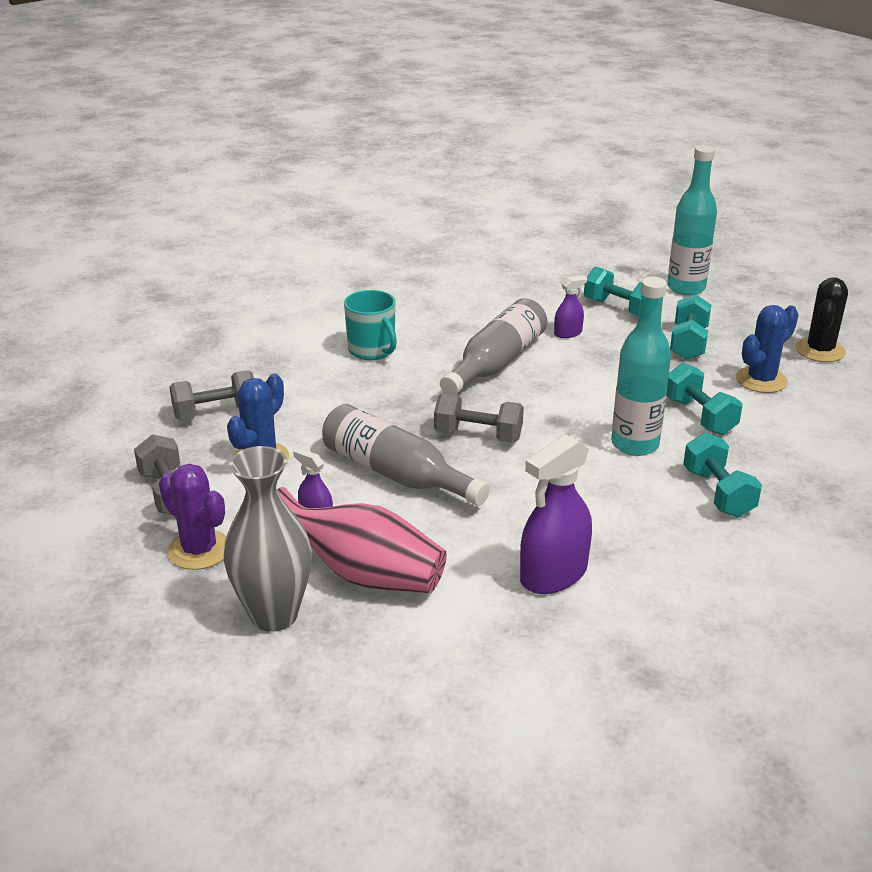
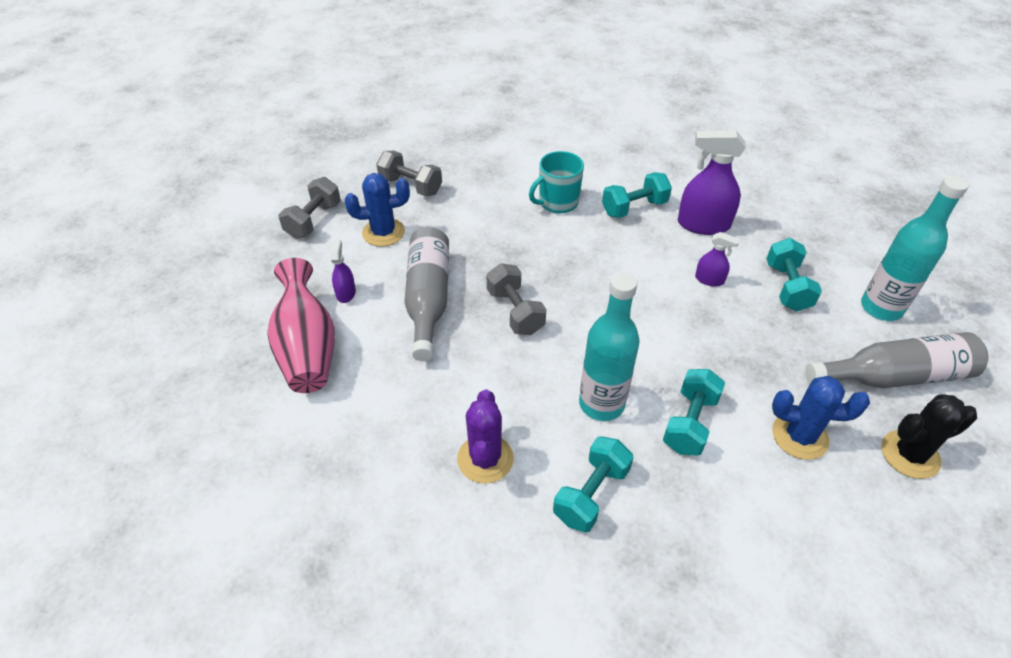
camera: 50 degrees right, 15 degrees up
purple cactus [159,464,226,570] -> purple cactus moved to [457,389,514,484]
grey vase [224,446,312,632] -> none
turquoise mug [344,290,397,360] -> turquoise mug turned 45 degrees clockwise [529,151,584,213]
grey bottle [440,298,547,394] -> grey bottle moved to [805,332,988,388]
purple spray bottle [520,434,592,594] -> purple spray bottle moved to [678,130,746,235]
turquoise dumbbell [670,294,711,360] -> turquoise dumbbell moved to [602,172,672,218]

